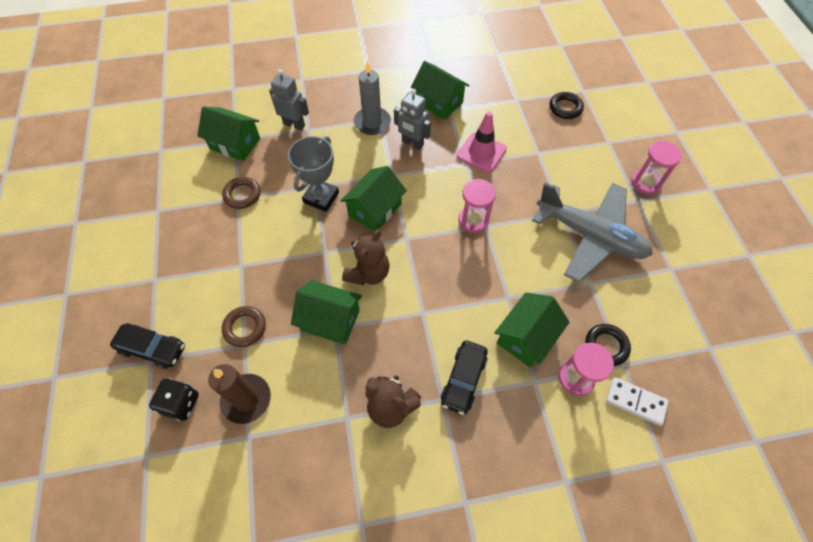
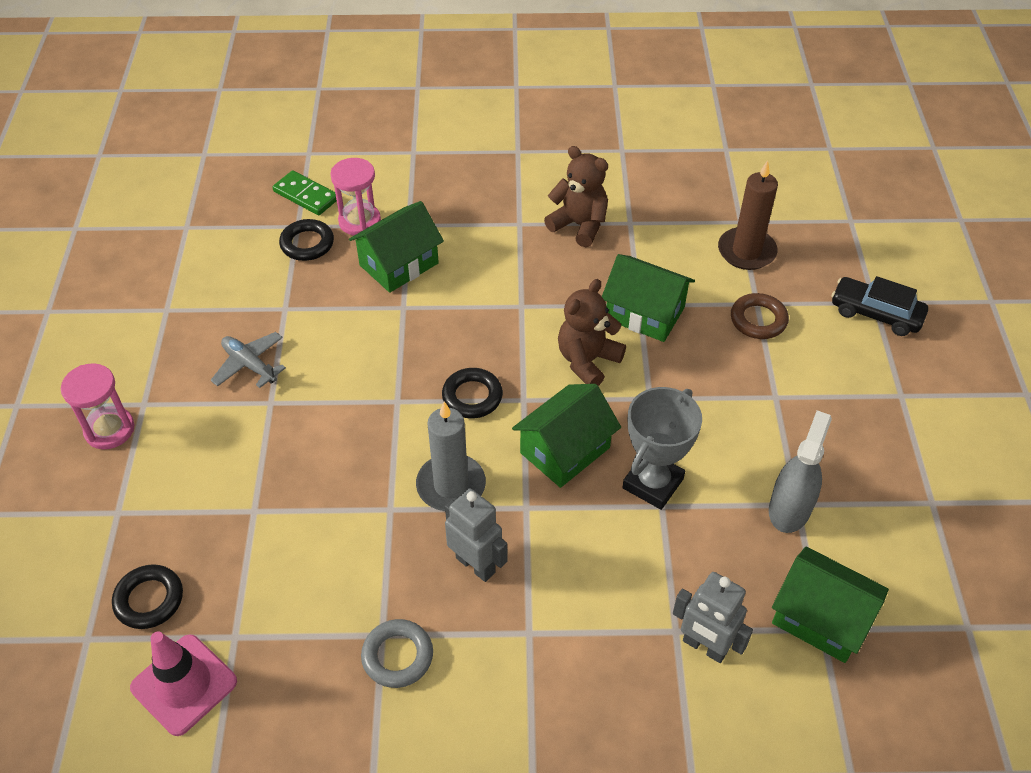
camera: 170 degrees left, 10 degrees down
black dice [149,379,199,421] -> none
brown ring [222,177,261,209] -> grey spray bottle [769,410,832,533]
grey candle [353,61,391,135] -> grey candle moved to [416,401,486,511]
green house [411,61,469,120] -> grey ring [361,619,433,688]
black car [441,340,488,415] -> none
pink traffic cone [457,111,507,173] -> pink traffic cone moved to [130,631,237,736]
pink hourglass [458,179,496,233] -> none
grey plane [532,183,653,282] -> grey plane [211,332,286,388], size x0.45
white domino [606,377,669,426] -> green domino [272,170,337,215]
none -> black ring [442,368,503,418]

